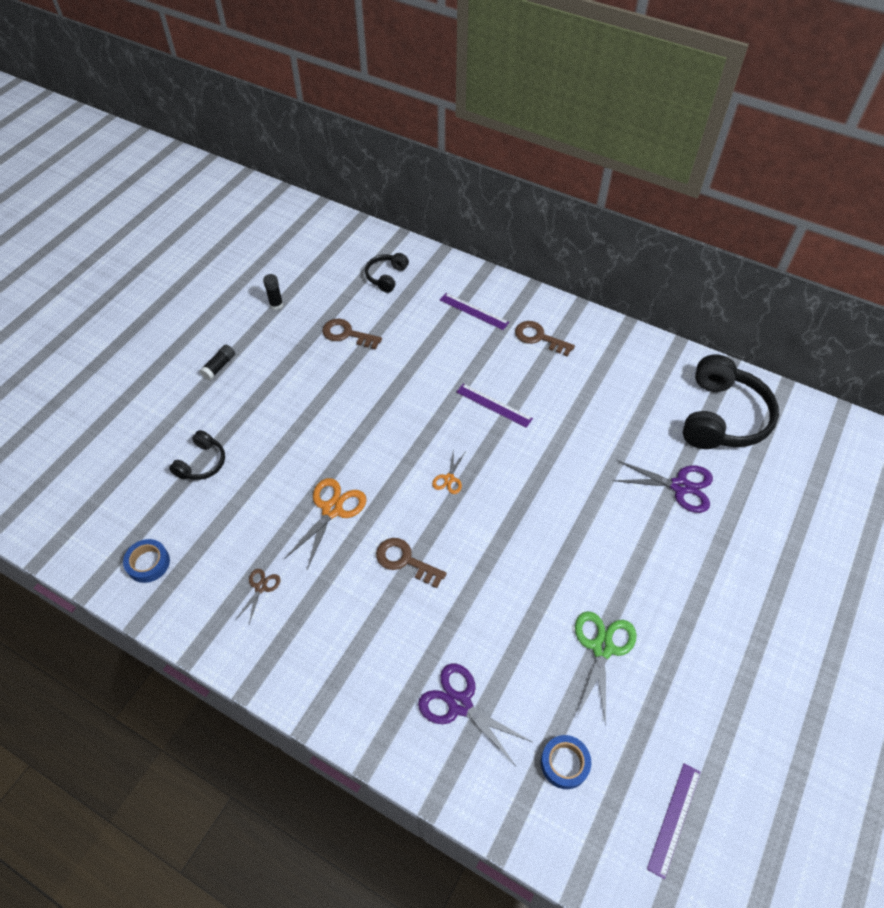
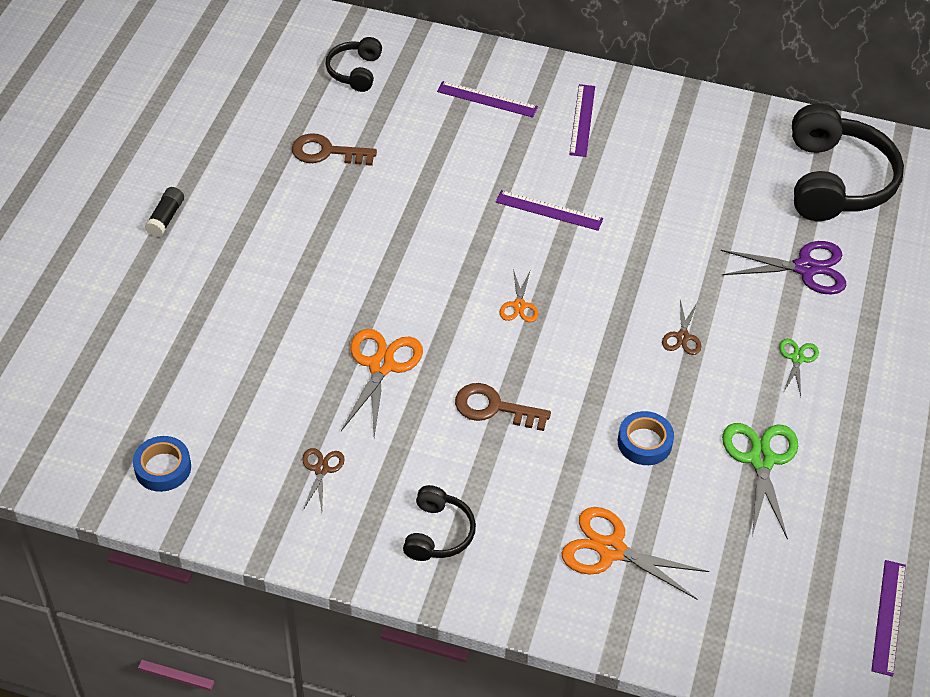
camera: 15 degrees left, 5 degrees down
black headphones [169,430,225,480] -> black headphones moved to [403,485,476,561]
black glue stick [263,274,283,310] -> none
purple scissors [418,664,532,766] -> orange scissors [561,507,710,599]
brown key [515,321,575,357] -> purple ruler [569,84,595,157]
blue tape [541,735,591,789] -> blue tape moved to [618,411,674,465]
none -> brown scissors [662,299,701,355]
none -> green scissors [779,339,819,396]

